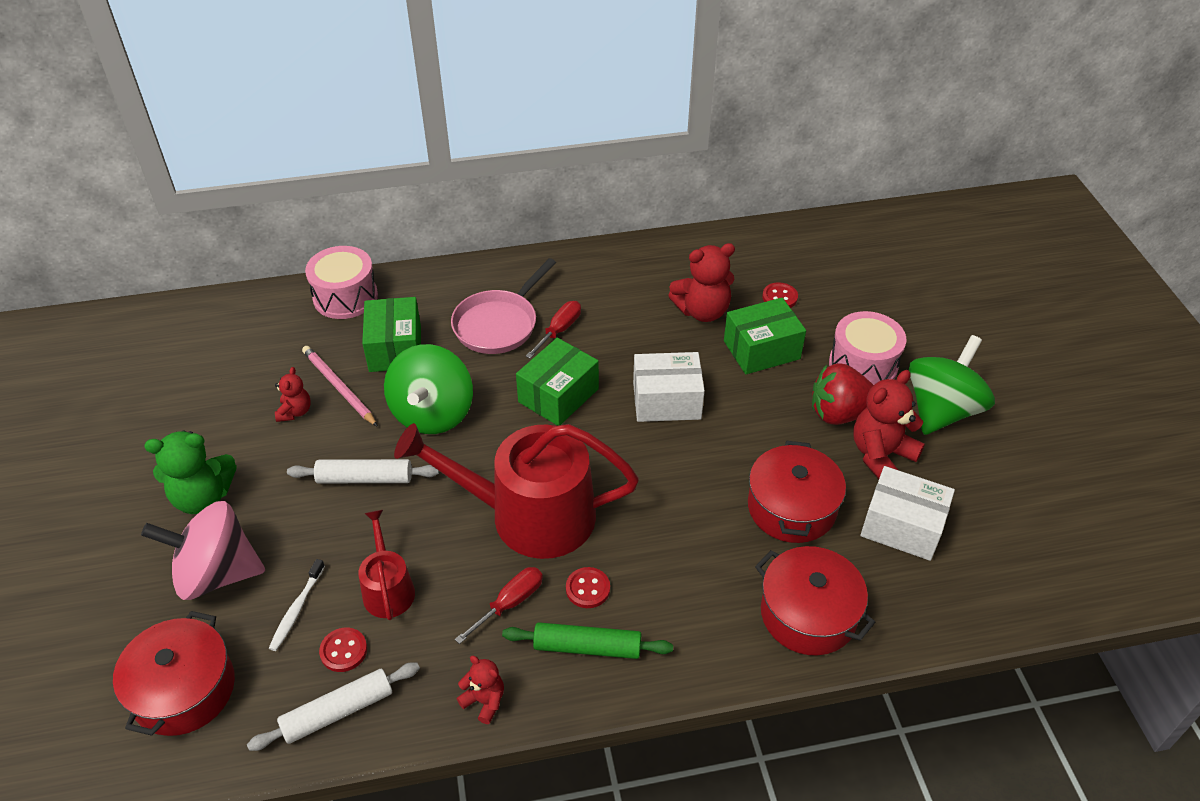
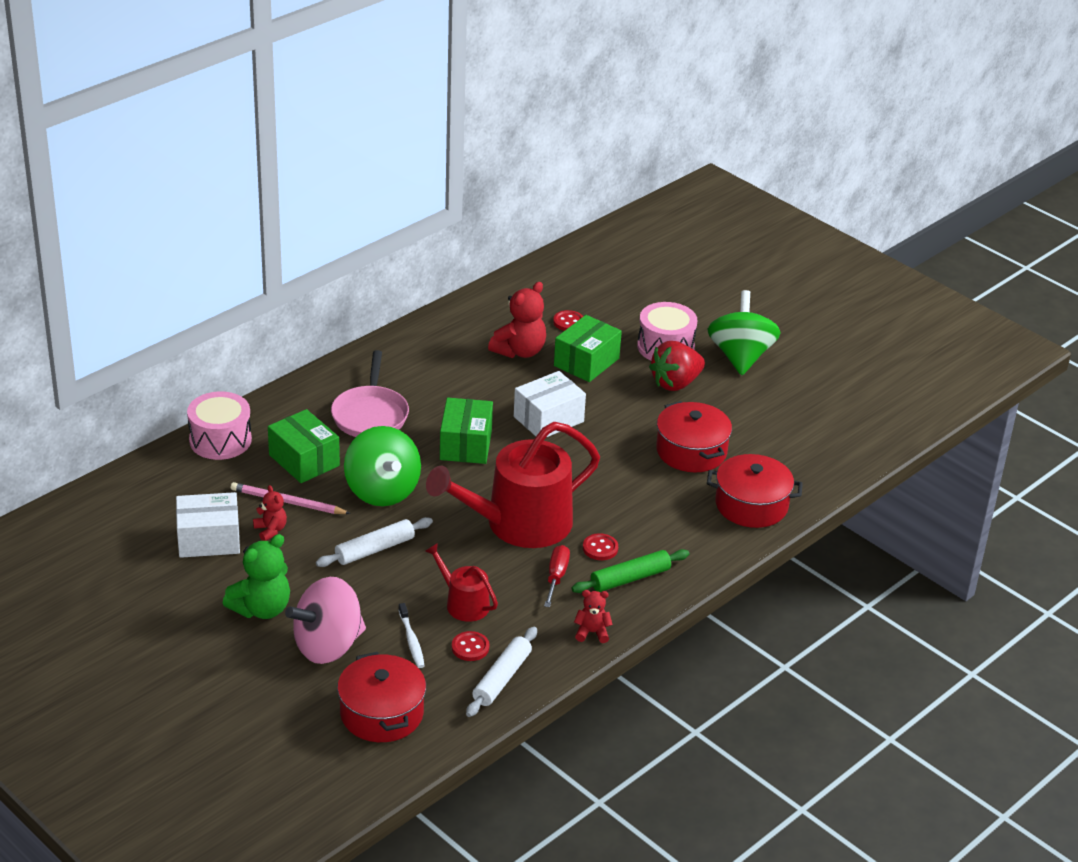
camera: 35 degrees left, 10 degrees down
red screwdriver [525,301,581,359] -> none
red teddy bear [853,370,925,479] -> none
white box [860,466,955,561] -> white box moved to [176,492,240,558]

